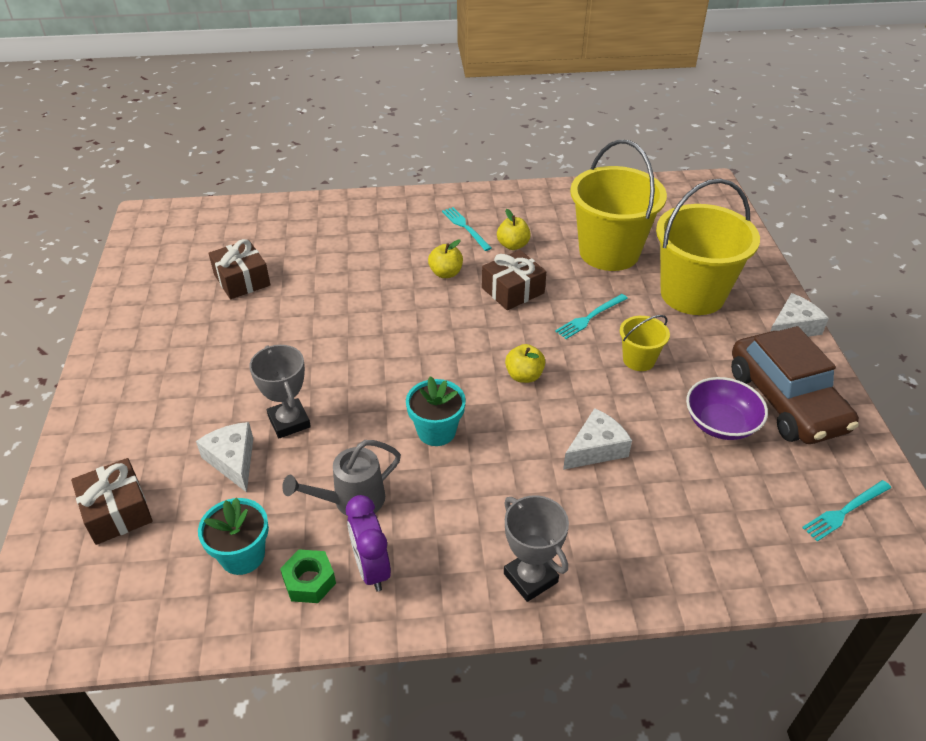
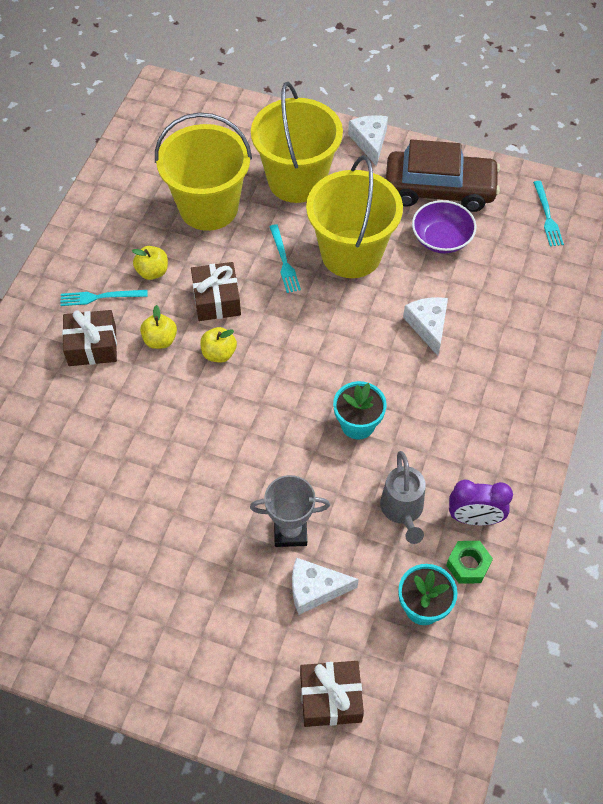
camera: 65 degrees left, 15 degrees up
brown gift [209,239,270,299] -> brown gift moved to [62,310,117,366]
grey trophy [504,495,569,602] -> none
yellow apple [505,344,545,383] -> yellow apple moved to [200,327,237,363]
yellow bucket [620,315,670,371] -> yellow bucket [306,155,403,278], size x2.15

